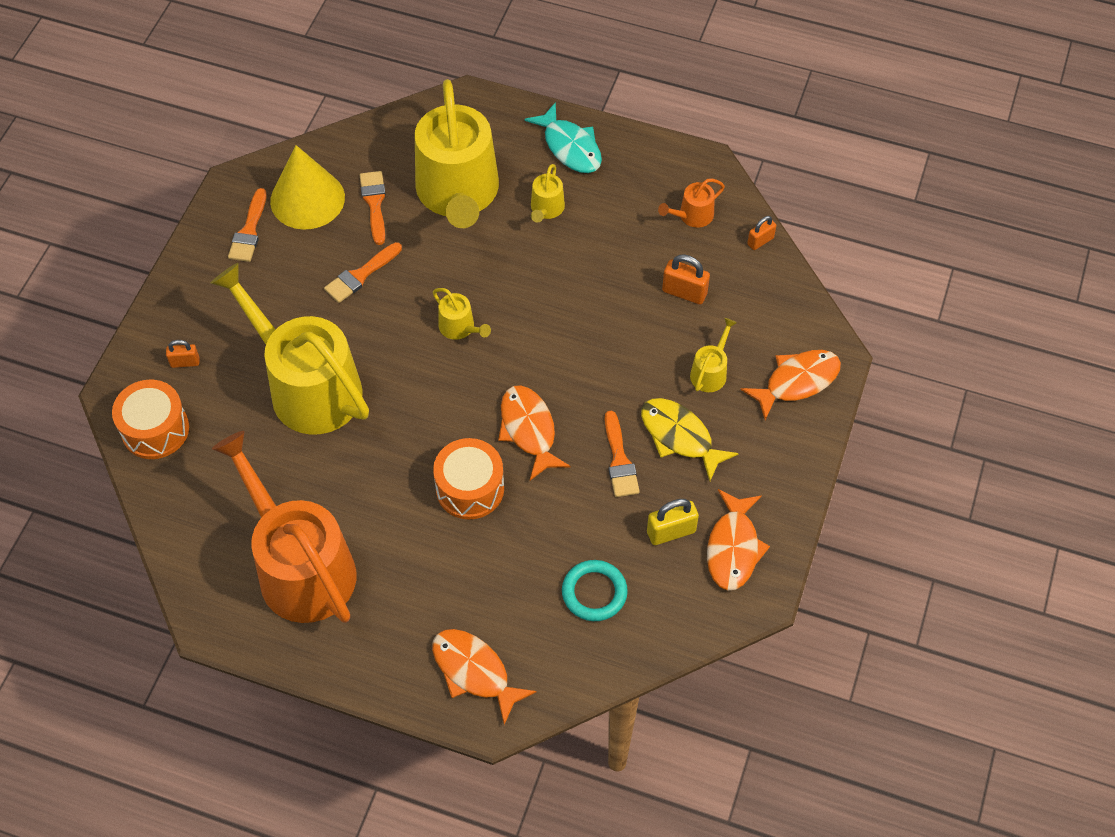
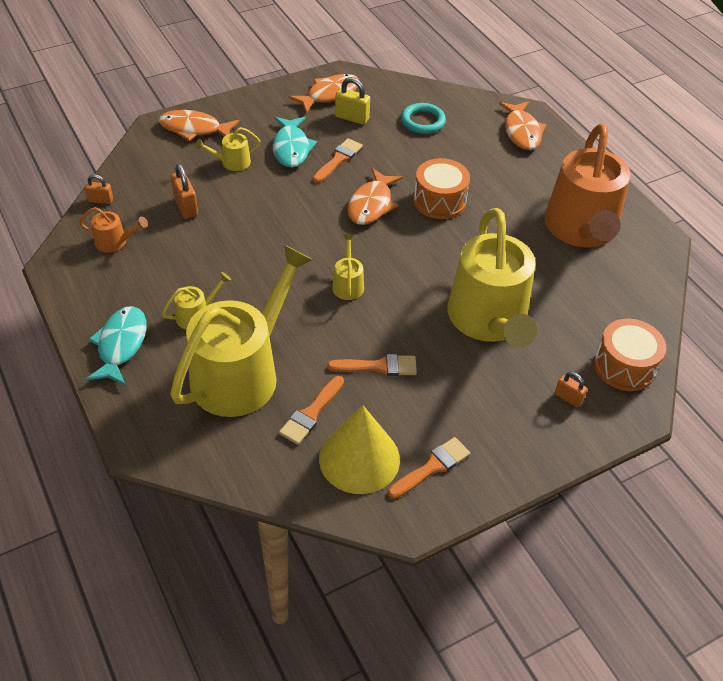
camera: 140 degrees left, 10 degrees down
yellow fish [641,398,739,481] -> turquoise fish [272,117,317,168]

